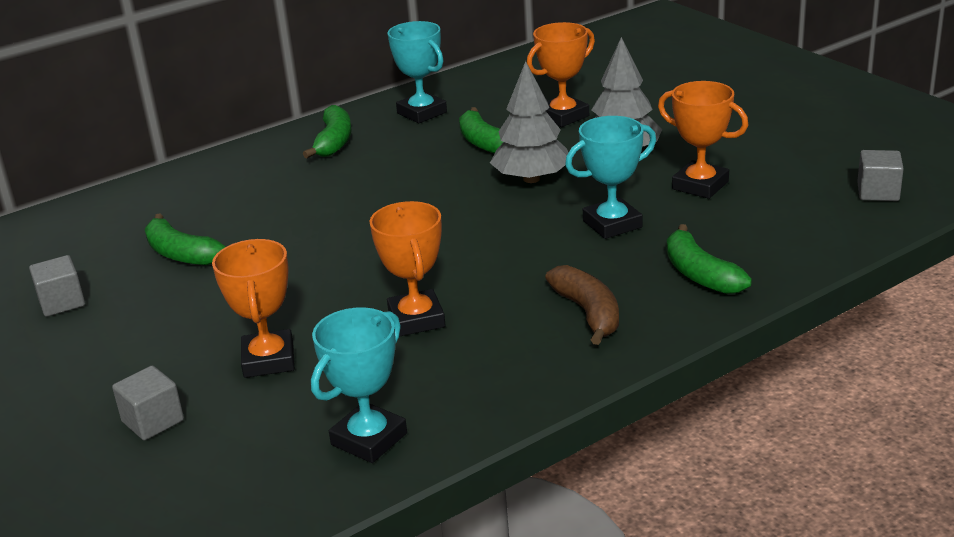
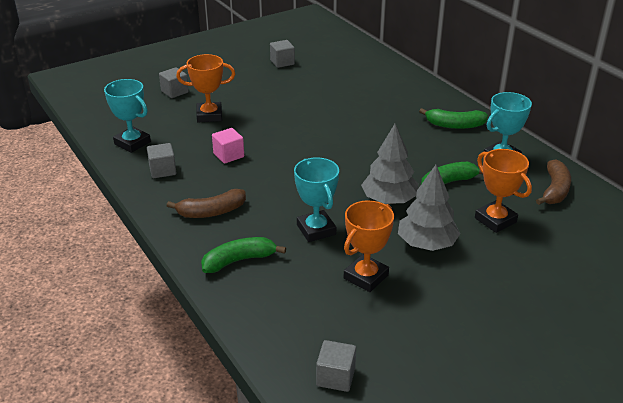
camera: 90 degrees right, 5 degrees up
green banana [145,213,226,266] -> none
orange trophy [369,201,446,337] -> pink cube [212,128,244,164]
none -> grey cube [147,143,176,178]
none -> brown banana [536,160,571,205]

